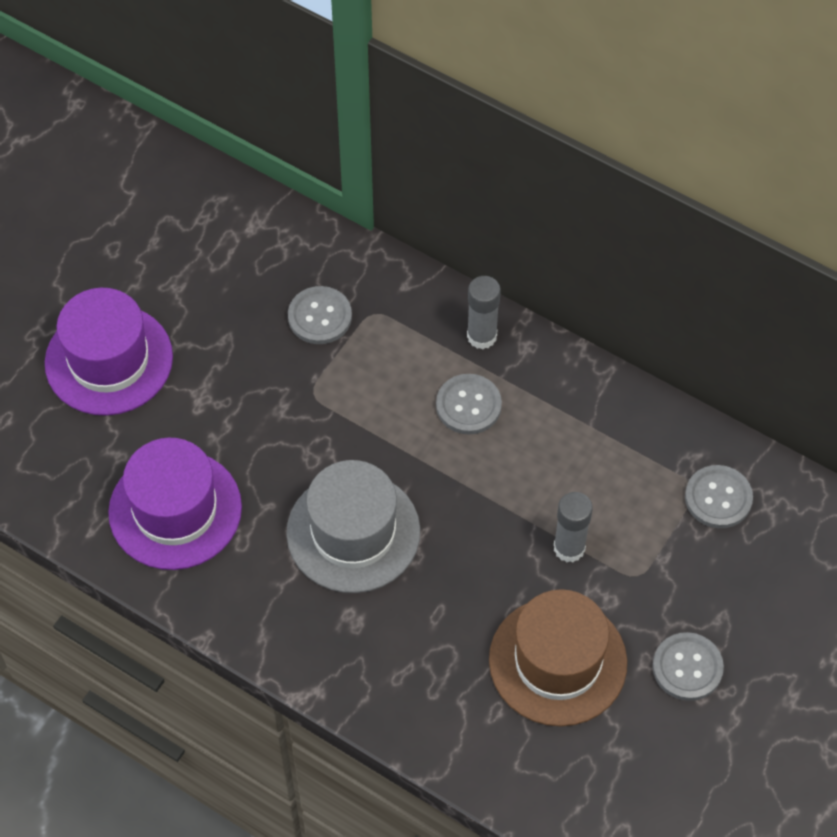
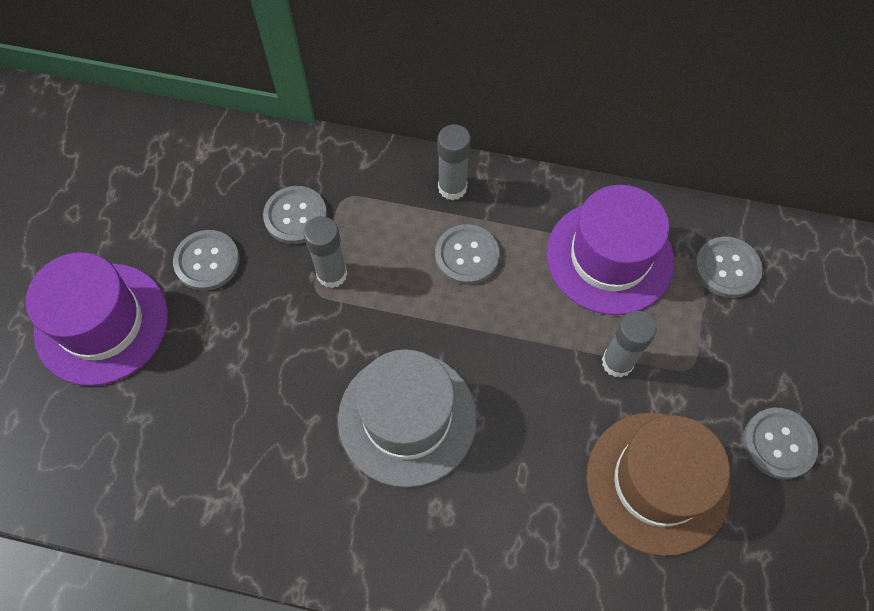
camera: 20 degrees left, 5 degrees up
purple hat [108,438,242,570] -> purple hat moved to [547,185,674,315]
none -> grey button [173,230,240,291]
none -> grey glue stick [303,216,347,288]

